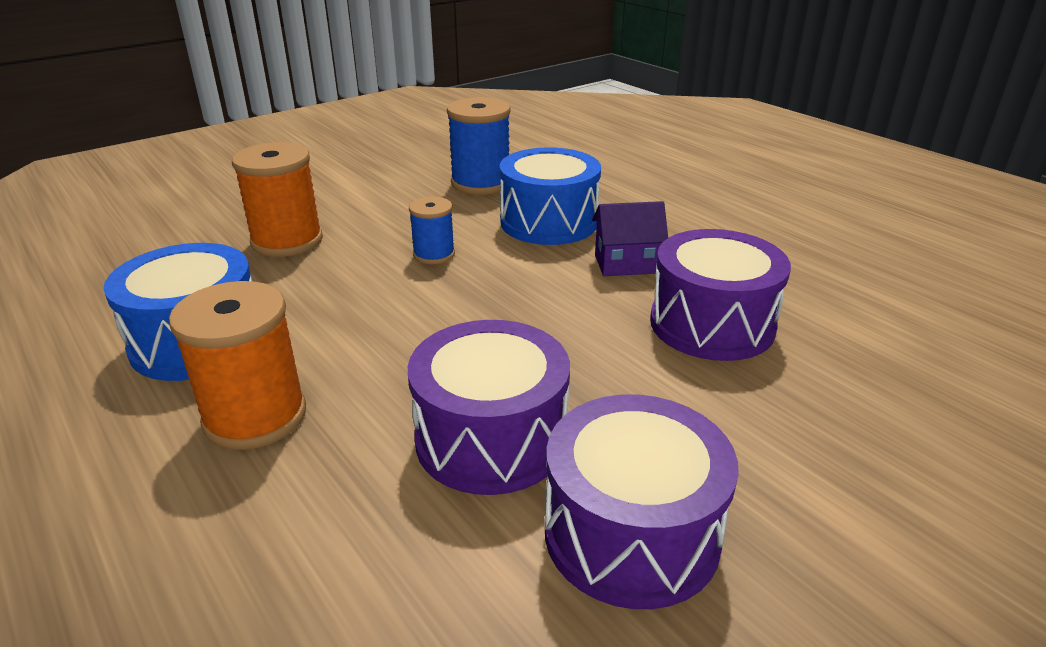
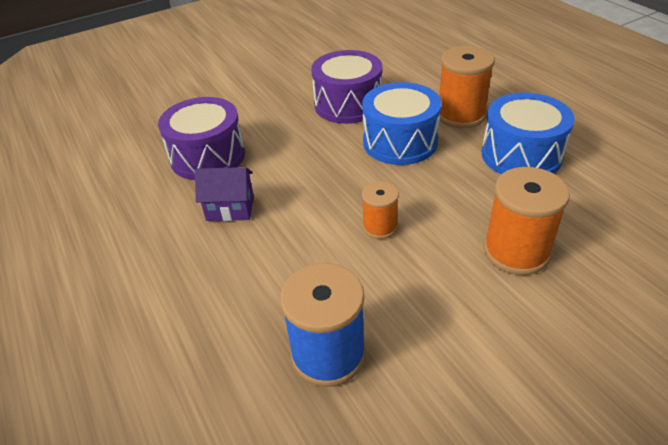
camera: 170 degrees left, 10 degrees up
blue spool [409,197,455,264] -> orange spool [362,182,399,239]
blue drum [499,147,601,245] -> blue drum moved to [362,82,442,165]
purple drum [545,394,739,609] -> none

